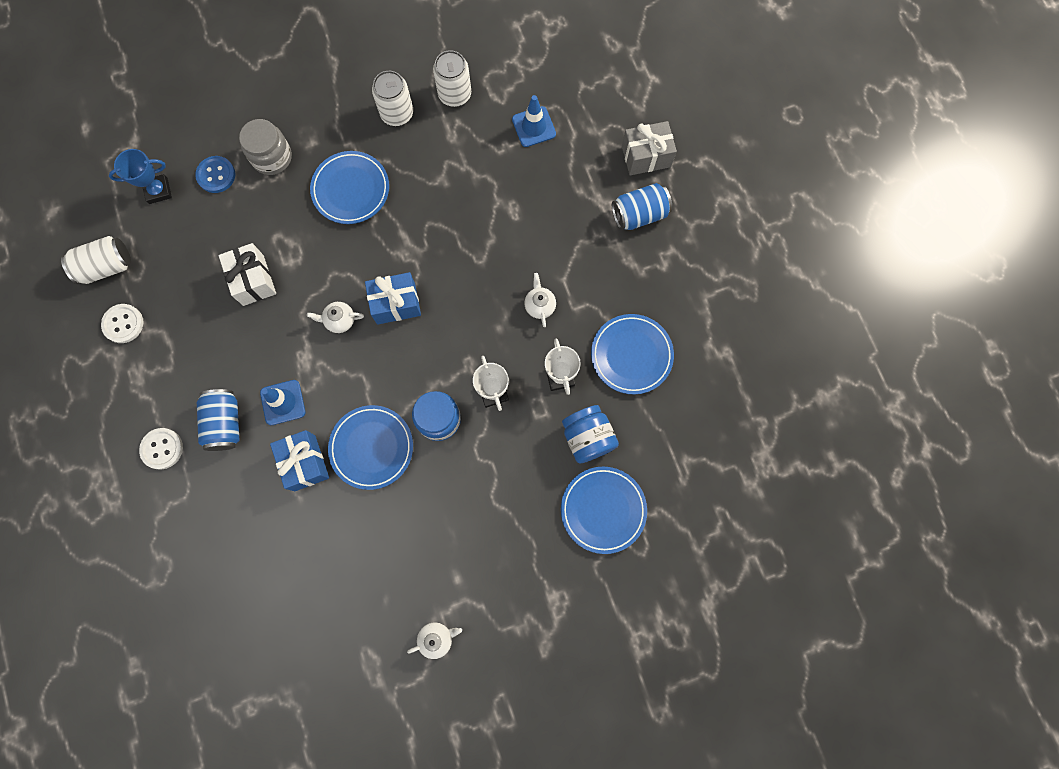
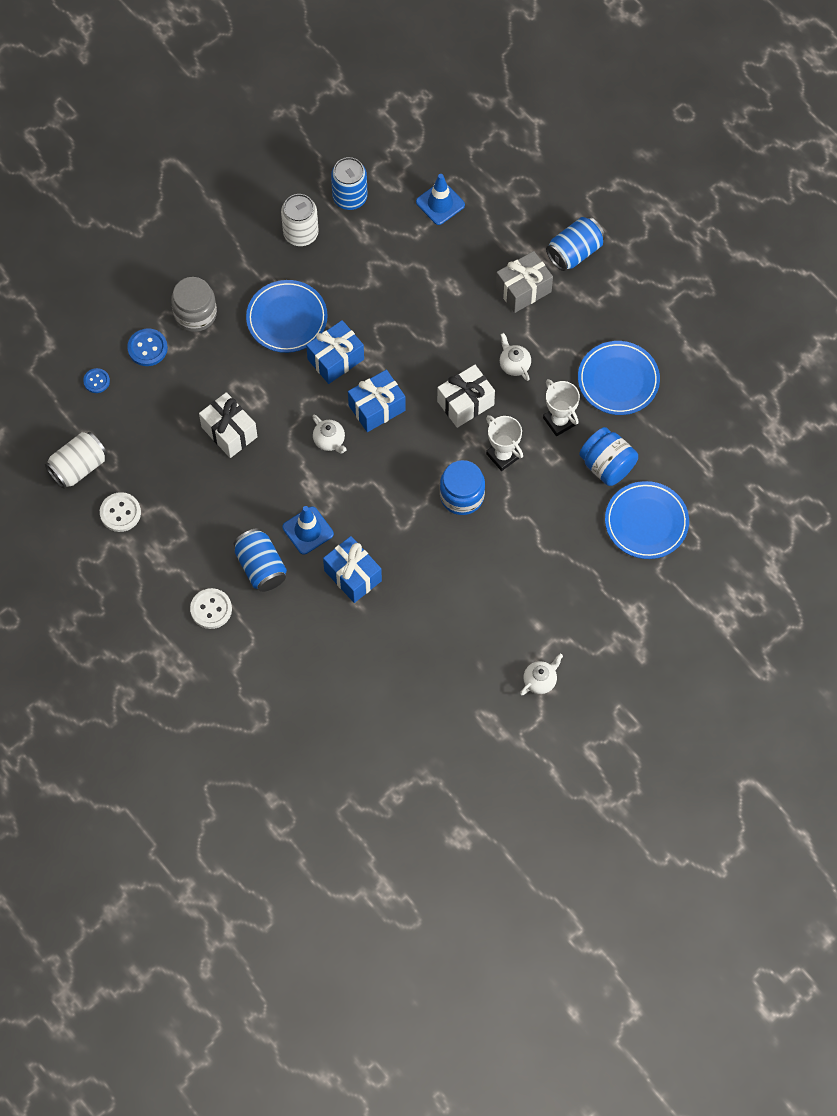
camera: 20 degrees left, 10 degrees down
blue trophy [109,149,172,204] -> blue button [83,368,110,393]
white teapot [307,302,364,333] -> white teapot turned 105 degrees counterclockwise [312,415,347,453]
blue plate [328,405,413,490] -> none
white can [433,50,471,107] -> blue can [331,157,367,210]
grey gift [622,121,677,175] -> grey gift moved to [496,251,553,313]
none -> blue gift [306,320,364,384]
none -> white gift [437,365,495,428]

